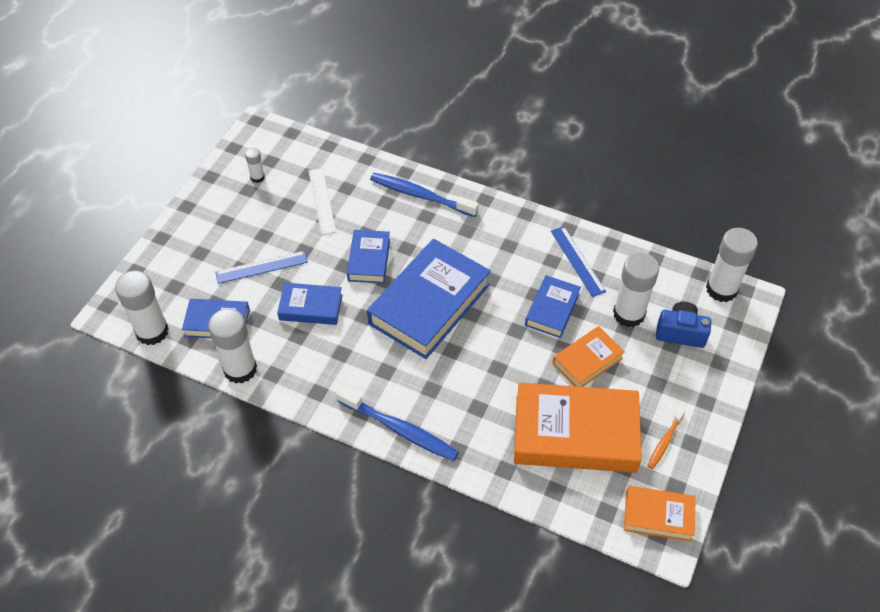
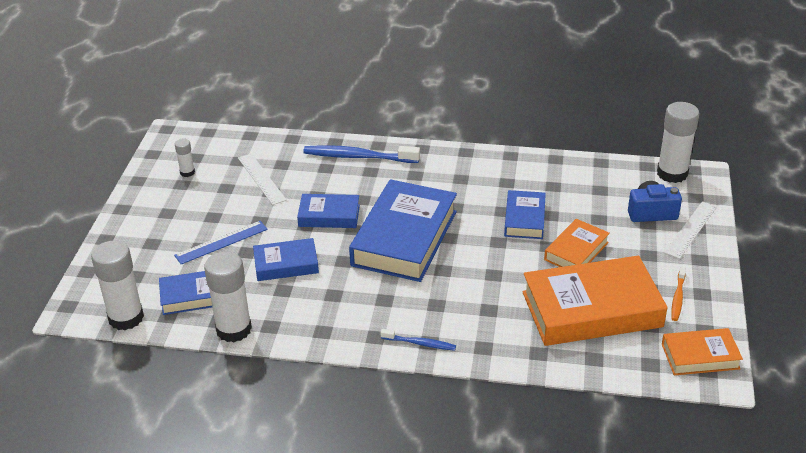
camera: 15 degrees left, 15 degrees down
blue toothbrush [337,387,459,461] -> blue toothbrush [380,329,456,351], size x0.54
blue book [347,230,390,284] -> blue book turned 75 degrees counterclockwise [297,194,360,228]
blue ruler [551,226,606,297] -> none
white glue stick [613,252,659,327] -> none
none -> white ruler [664,201,717,259]

